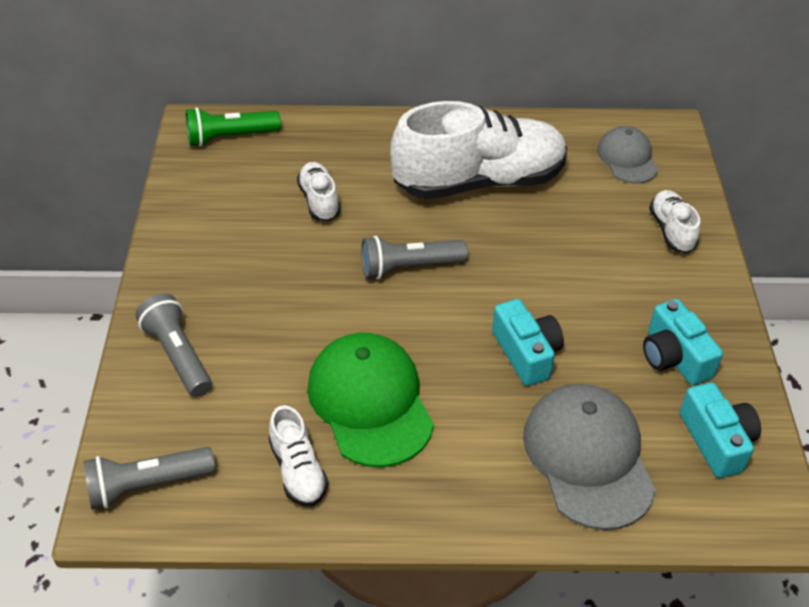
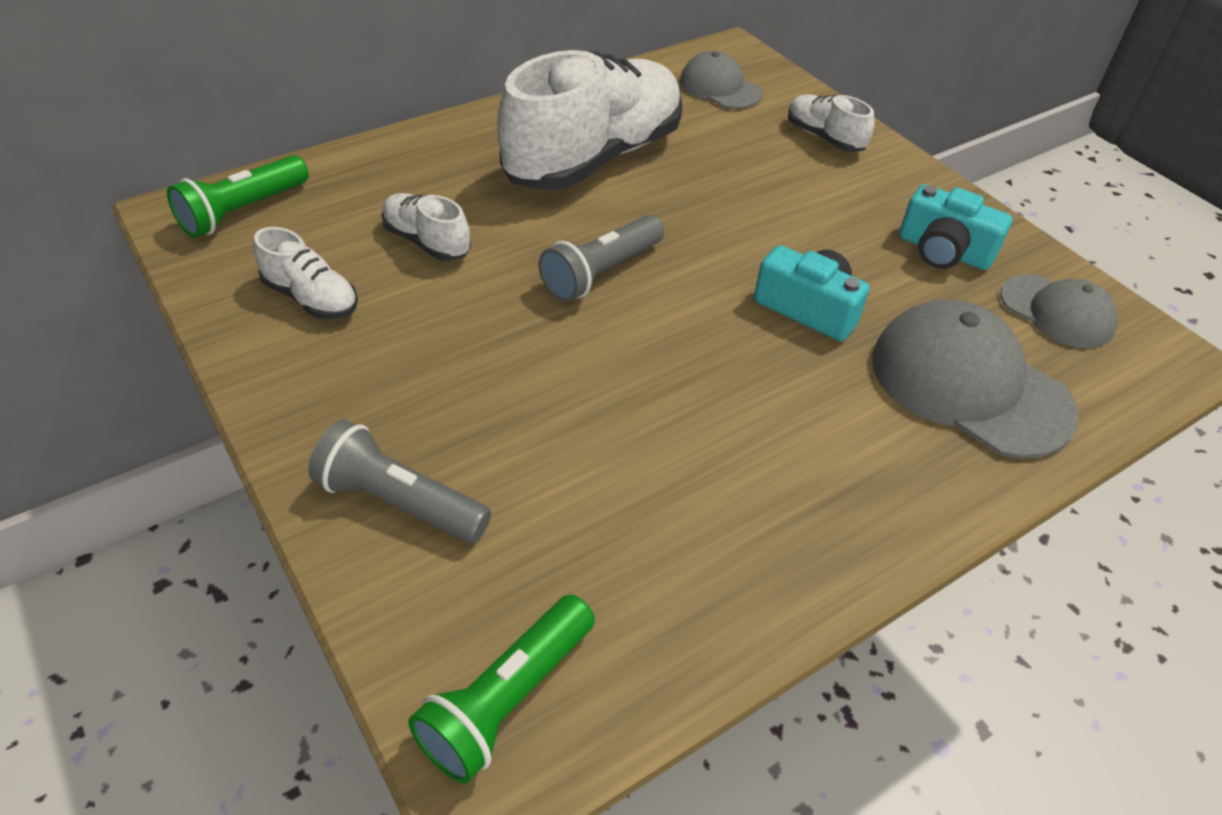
camera: 35 degrees left, 0 degrees up
grey flashlight [84,447,215,509] -> green flashlight [408,595,595,784]
white shoe [269,405,328,507] -> white shoe moved to [253,227,358,319]
green cap [307,333,434,468] -> none
turquoise camera [680,382,761,478] -> grey cap [1000,274,1117,348]

